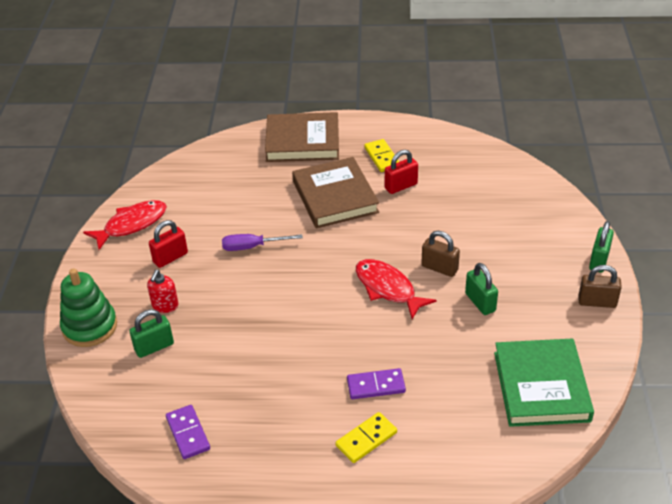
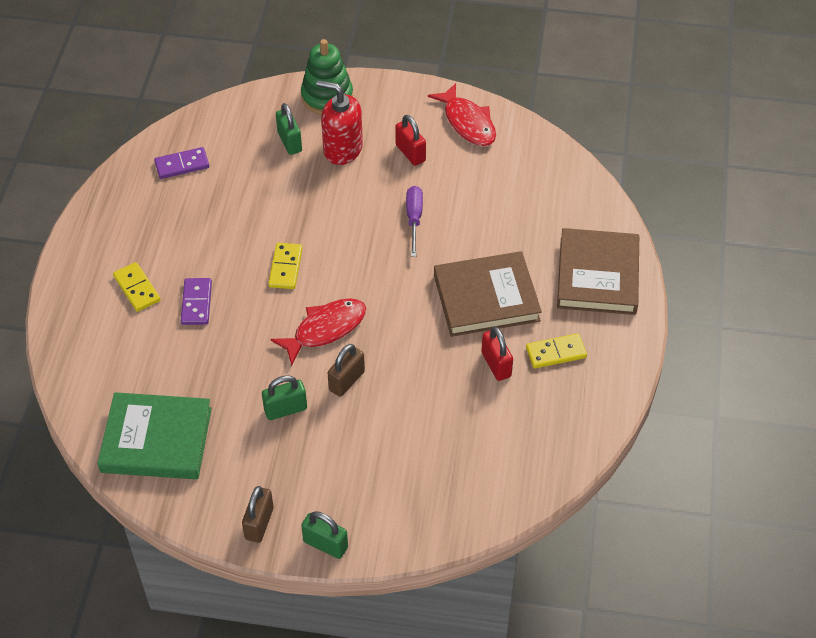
camera: 95 degrees right, 10 degrees up
red soap dispenser [147,270,178,313] -> red soap dispenser [316,80,363,165], size x1.72
none -> yellow domino [268,243,303,289]

